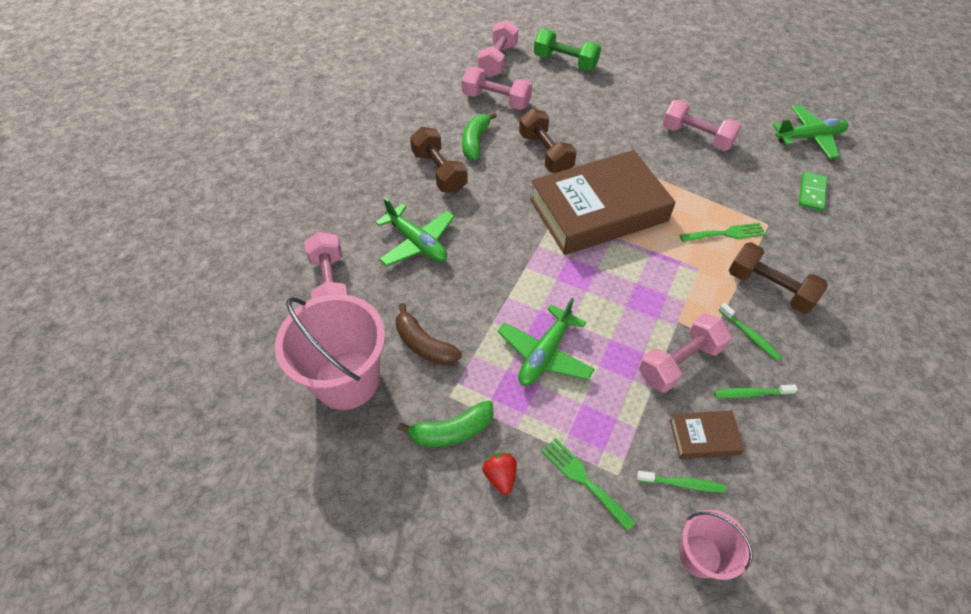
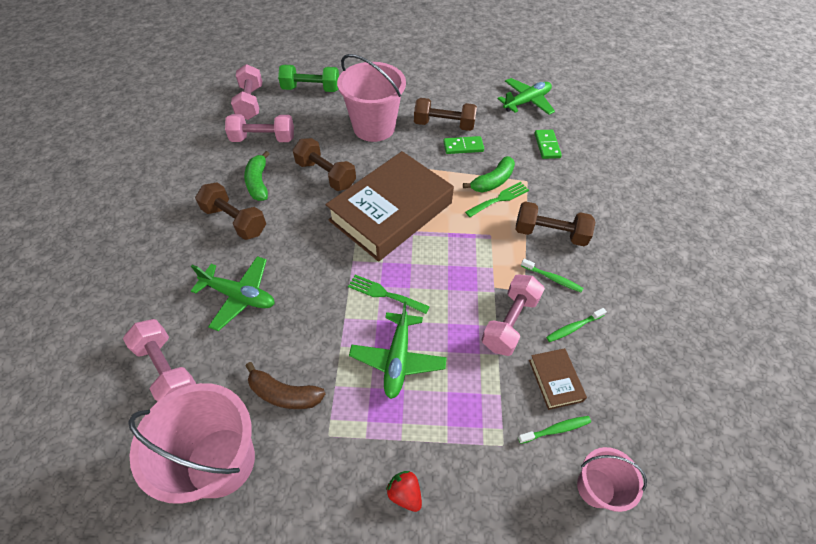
camera: 25 degrees left, 0 degrees up
green banana [398,400,493,447] -> green banana moved to [463,156,515,192]
green fork [542,438,636,531] -> green fork moved to [348,275,430,314]
pink dumbbell [662,99,741,151] -> brown dumbbell [414,98,477,131]
brown book [670,410,745,459] -> brown book turned 75 degrees counterclockwise [529,348,587,410]
none -> pink bucket [337,54,406,142]
none -> green domino [443,136,484,154]

